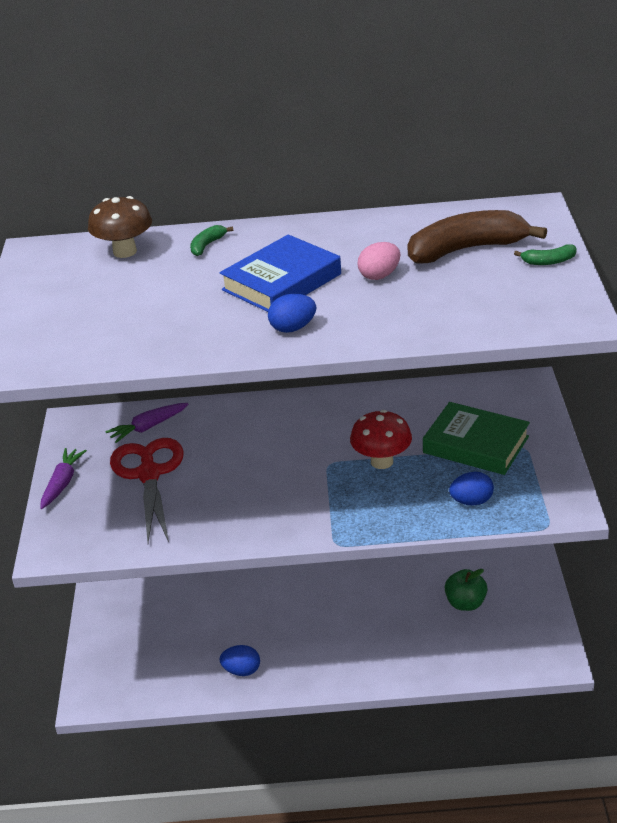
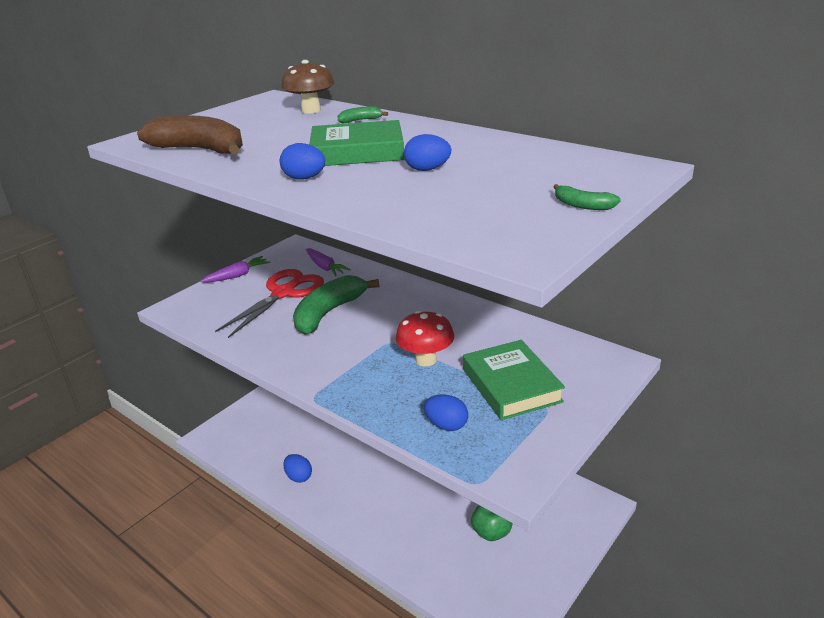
camera: 40 degrees right, 5 degrees down
purple carrot [105,403,188,443] -> purple carrot turned 135 degrees counterclockwise [306,248,351,276]
blue book [219,234,341,312] -> green book [309,120,404,166]
pink egg [357,242,400,280] -> blue egg [404,134,451,171]
brown banana [407,210,547,263] -> brown banana moved to [137,115,243,154]
none -> green banana [293,275,379,335]

